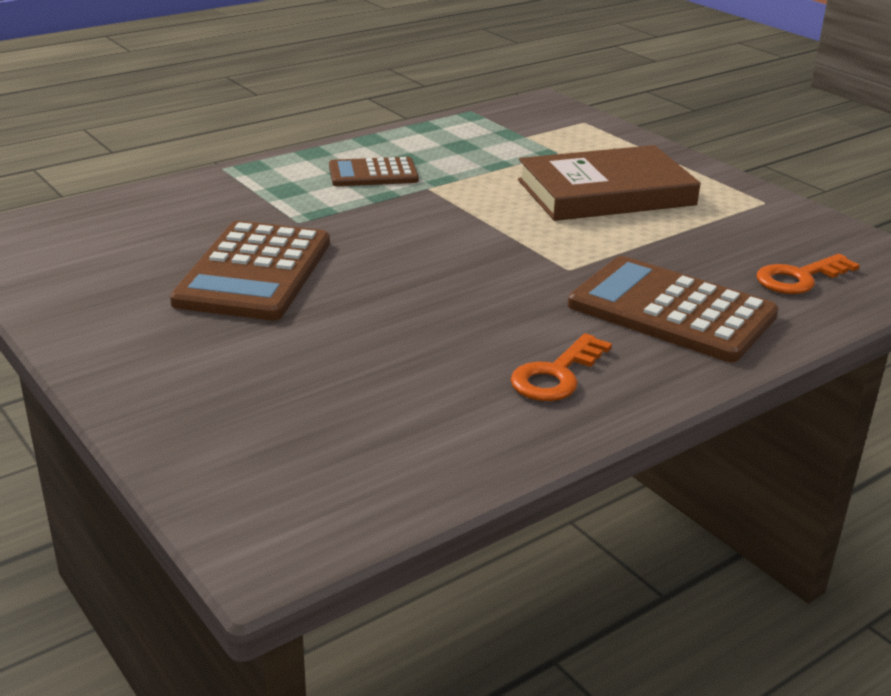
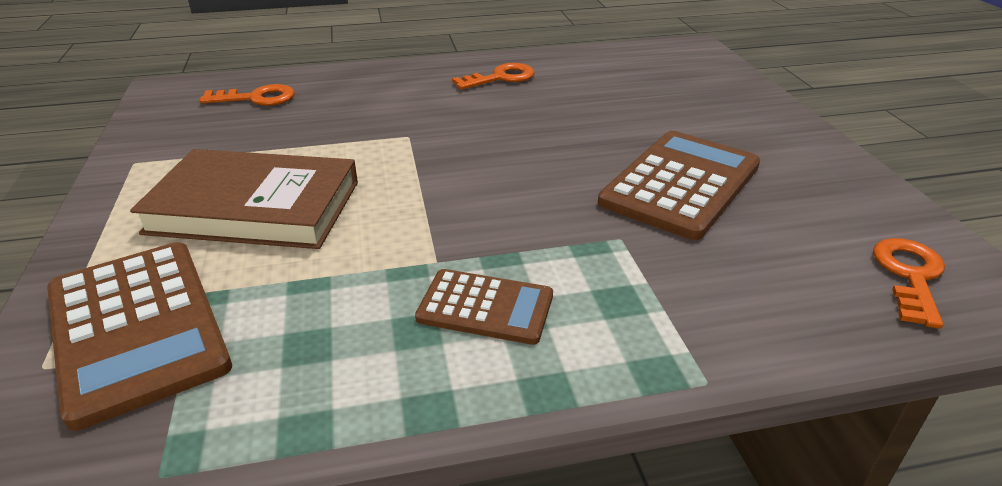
camera: 155 degrees left, 5 degrees up
brown calculator [568,256,779,362] -> brown calculator moved to [47,242,232,431]
none -> orange key [873,238,945,329]

